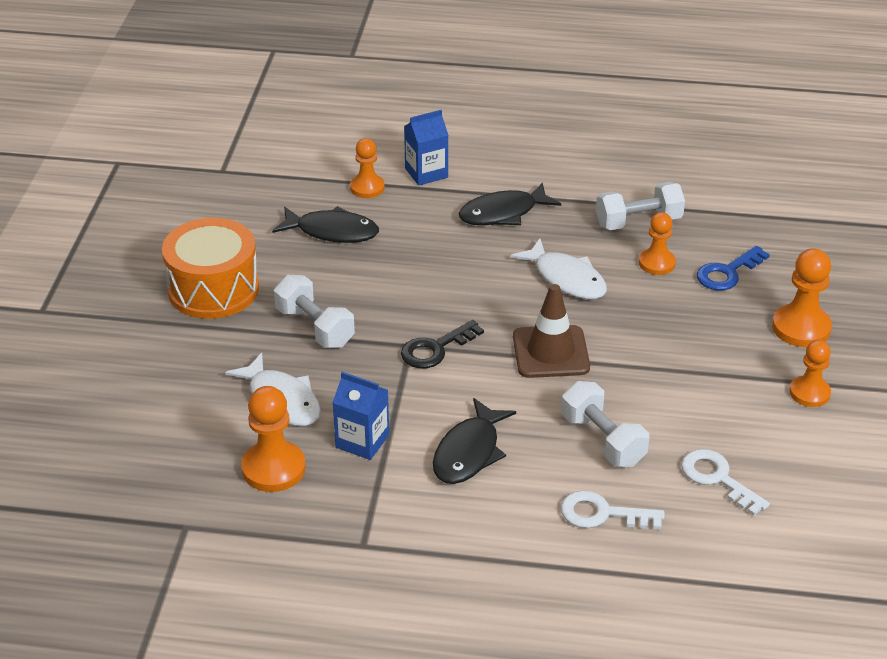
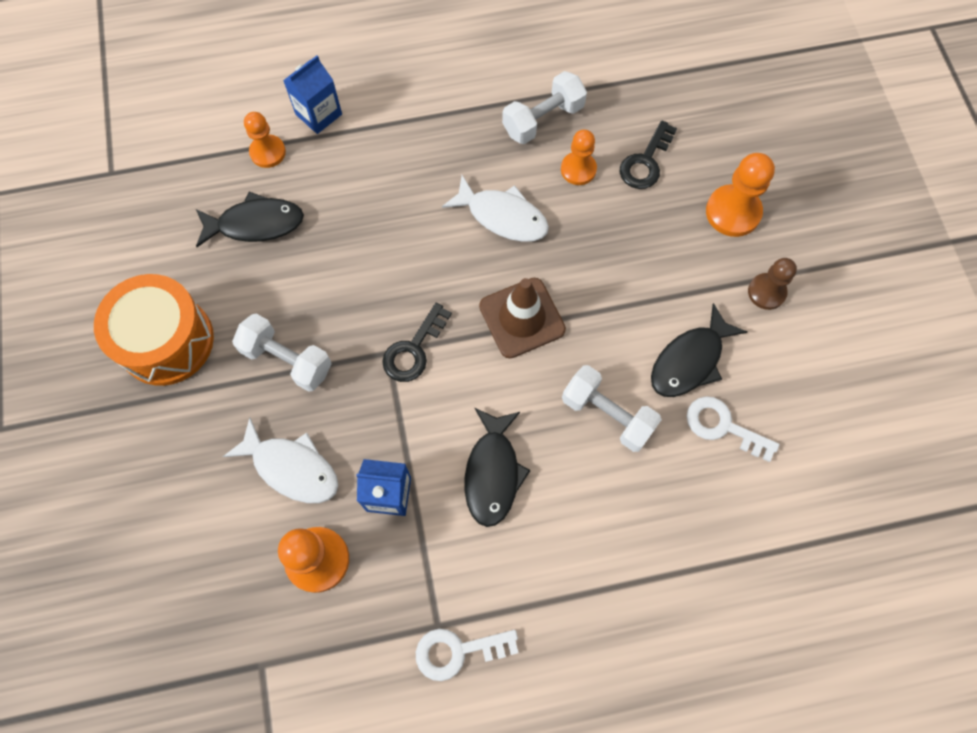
camera: 20 degrees left, 30 degrees up
black fish [459,182,561,225] -> black fish moved to [651,303,747,397]
white key [561,490,664,529] -> white key moved to [416,629,518,681]
blue key [697,246,770,291] -> black key [620,120,677,189]
orange pawn [790,340,831,407] -> brown pawn [748,258,797,310]

